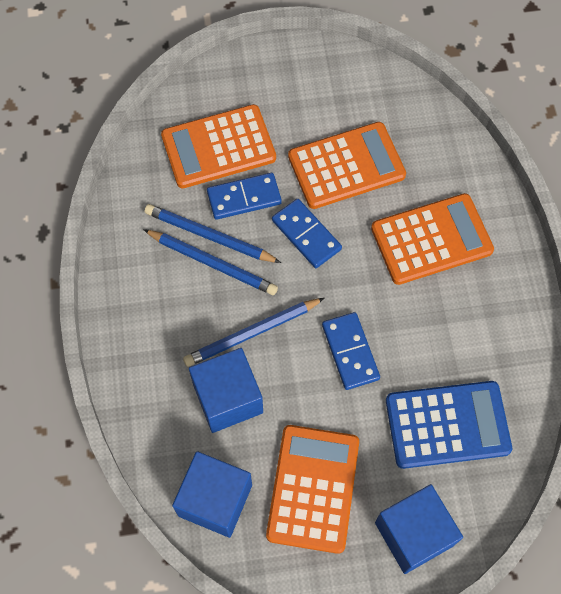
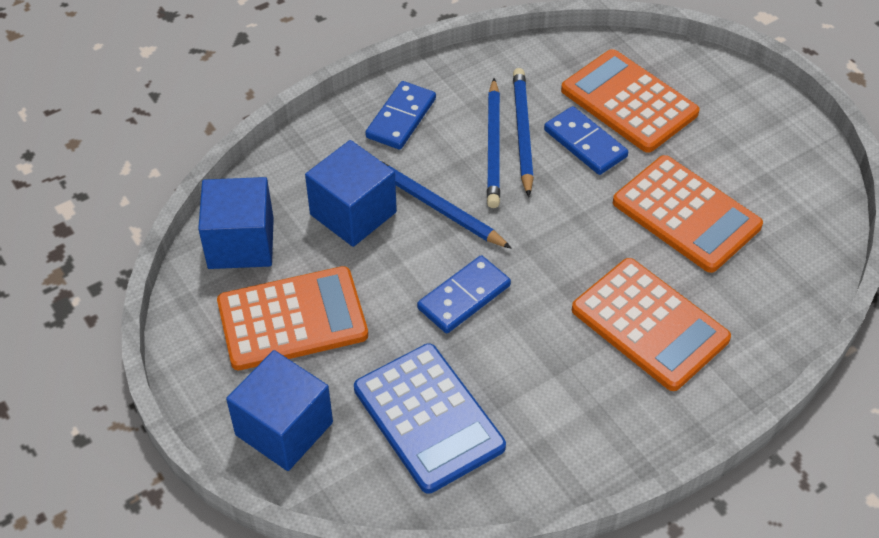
camera: 65 degrees right, 15 degrees down
blue domino [272,199,342,268] -> blue domino moved to [365,81,436,150]

